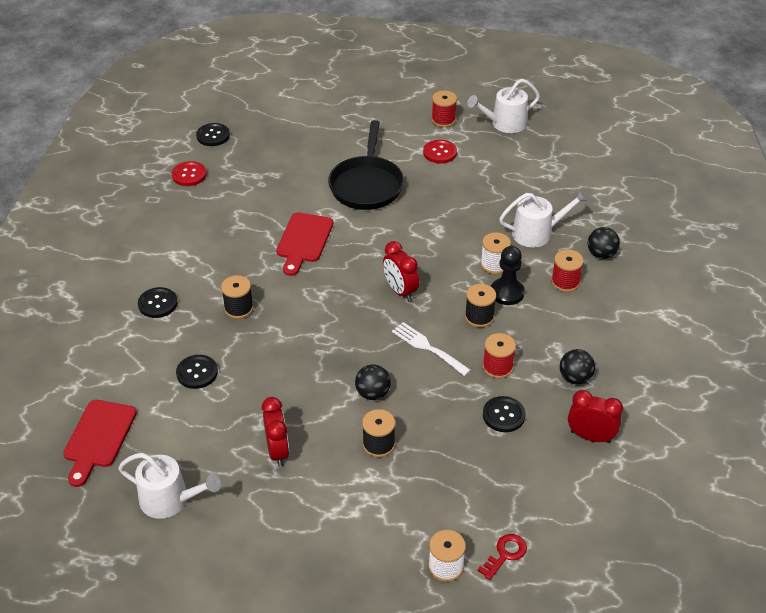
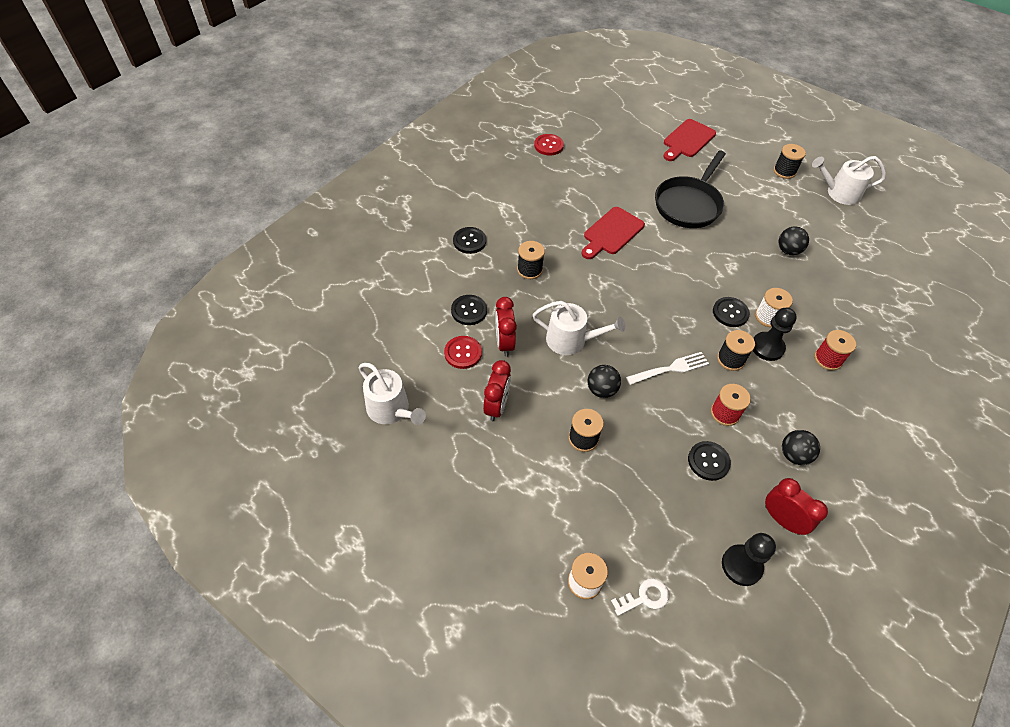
camera: 25 degrees right, 10 degrees up
red cutting board [63,400,137,487] -> red cutting board moved to [663,119,716,161]
black button [196,123,230,146] -> black button moved to [713,297,750,327]
red clock [383,241,419,301] -> red clock moved to [495,297,517,357]
white fork [392,322,471,376] -> white fork turned 90 degrees clockwise [626,352,709,385]
red button [423,140,457,163] -> red button moved to [444,336,482,369]
red spool [431,91,457,127] -> black spool [774,144,806,179]
red key [477,534,527,580] -> white key [611,579,669,616]
white watering can [499,189,588,247] -> white watering can moved to [533,301,626,355]
black ball [588,227,620,259] -> black ball moved to [779,227,809,255]
none -> black pawn [722,533,776,586]

